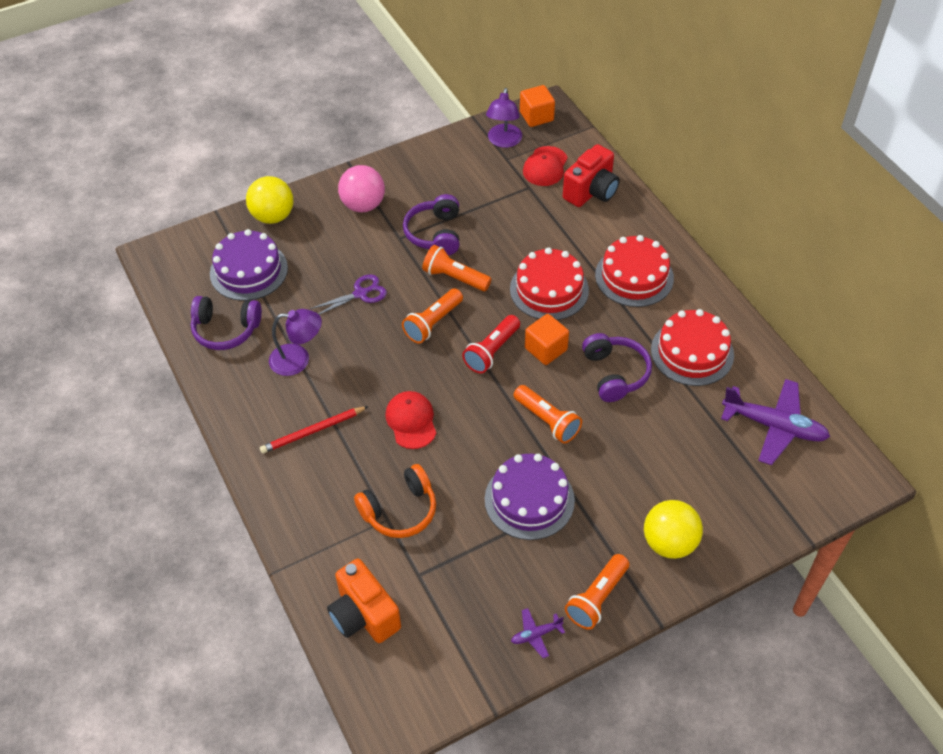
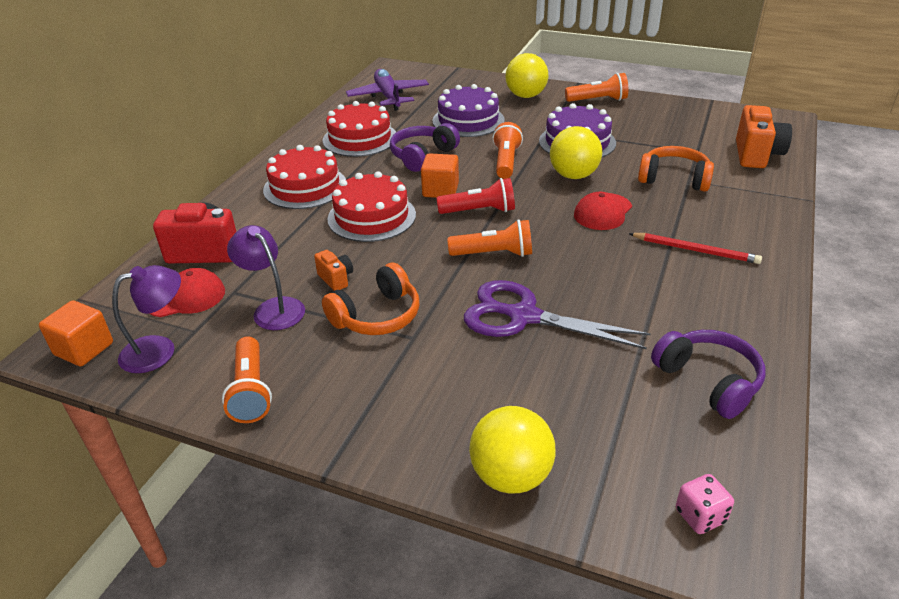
camera: 130 degrees left, 15 degrees down
purple cake [210,229,288,301] -> purple cake moved to [432,84,505,137]
purple lamp [269,309,322,376] -> purple lamp moved to [227,225,305,330]
purple scissors [310,274,387,315] -> purple scissors [464,280,651,349], size x1.72
pink ball [338,165,385,212] -> none
purple headphones [403,194,459,255] -> orange headphones [322,263,419,335]
orange flashlight [422,245,492,291] -> orange flashlight moved to [222,336,272,423]
purple plane [511,608,565,658] -> none
none -> orange camera [314,250,353,291]
none -> yellow ball [550,126,602,179]
none -> pink dice [676,474,734,534]

